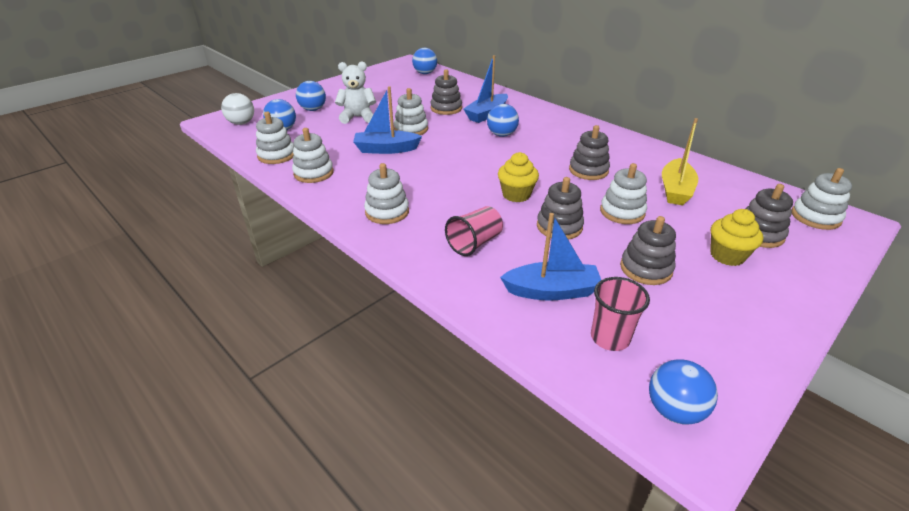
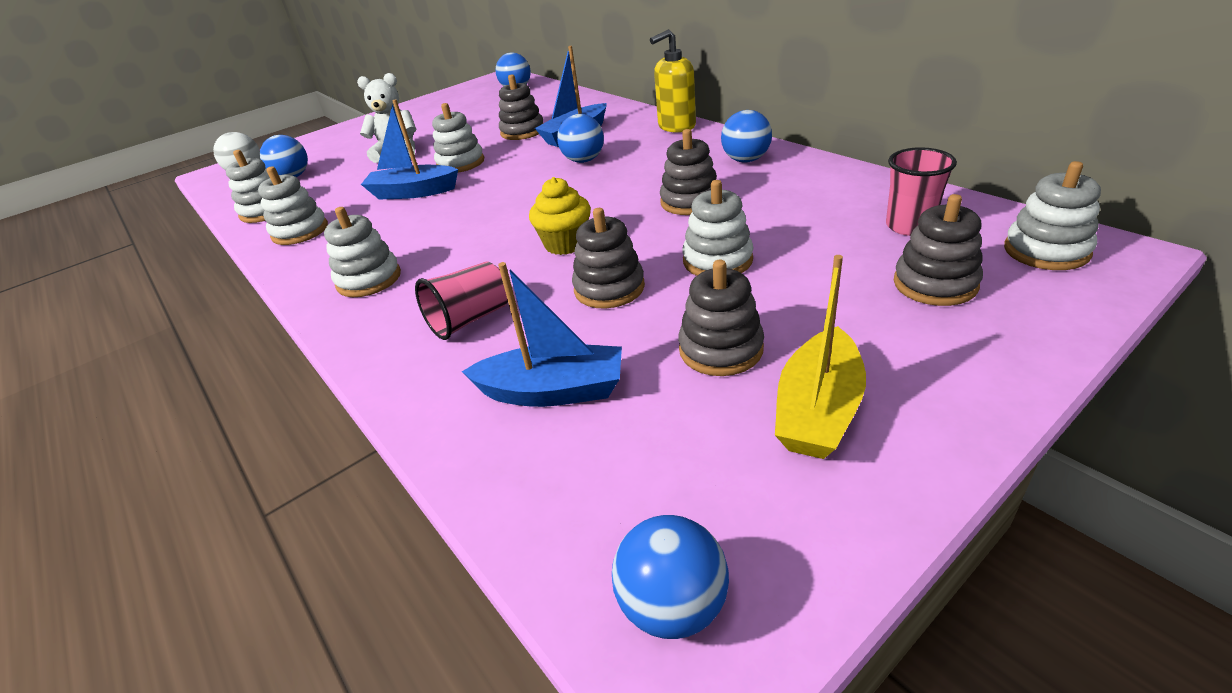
camera: 10 degrees right, 0 degrees up
blue ball [296,81,326,111] -> blue ball moved to [721,110,772,162]
pink cup [591,277,650,351] -> pink cup moved to [886,147,957,236]
yellow boat [662,118,698,205] -> yellow boat moved to [775,255,866,459]
yellow cupcake [710,209,763,266] -> none
none -> yellow soap dispenser [650,29,696,133]

